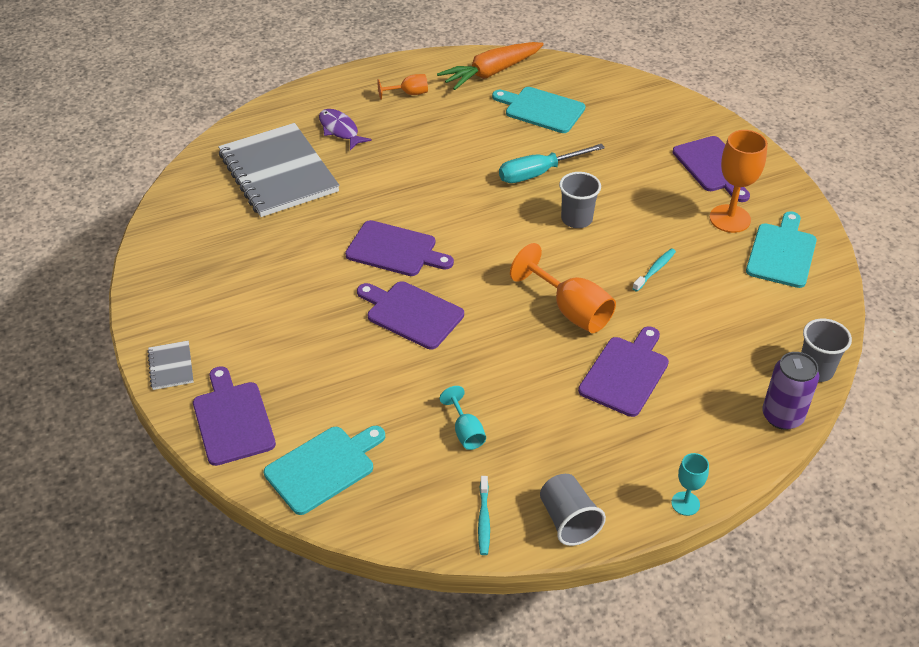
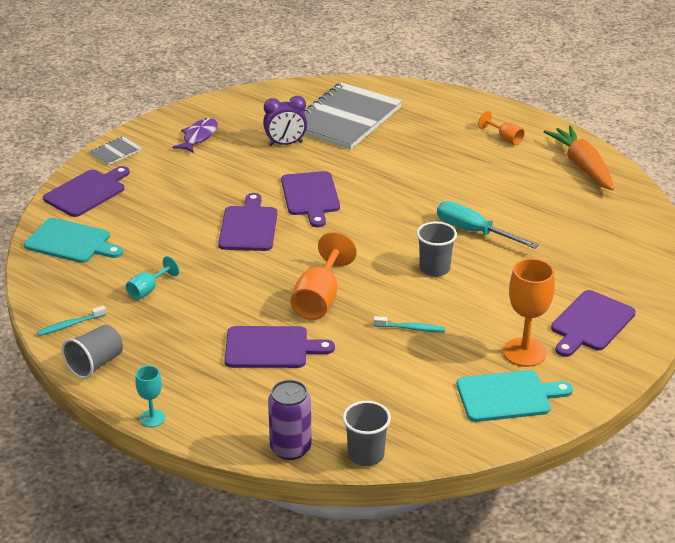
camera: 60 degrees right, 10 degrees down
purple fish [319,109,372,150] -> purple fish moved to [172,118,218,153]
orange carrot [437,42,544,90] -> orange carrot turned 45 degrees clockwise [544,126,614,191]
turquoise cutting board [492,87,585,133] -> none
none -> purple clock [263,96,307,146]

